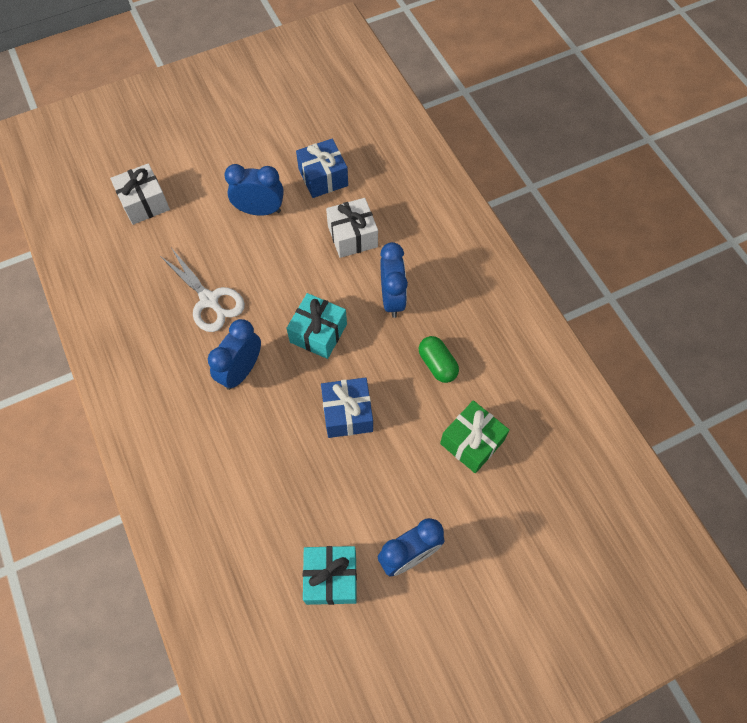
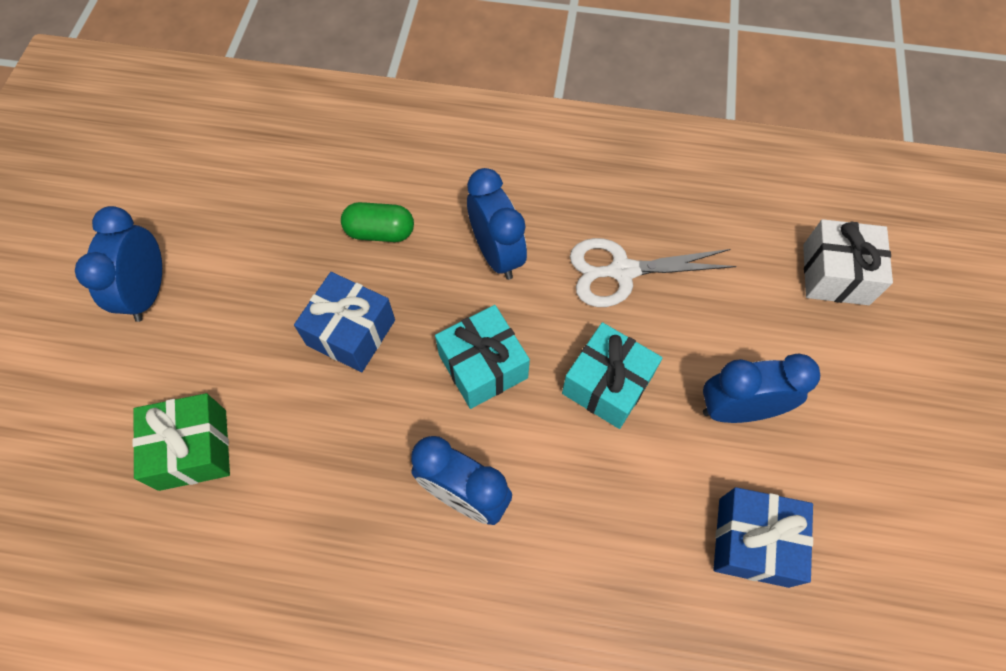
camera: 125 degrees right, 0 degrees up
blue clock [224,164,284,216] -> blue clock turned 135 degrees counterclockwise [703,354,820,423]
turquoise gift [303,546,357,605] -> turquoise gift moved to [562,322,663,429]
white gift [326,198,378,258] -> none
green capsule [419,336,459,383] -> green capsule moved to [341,202,414,242]

